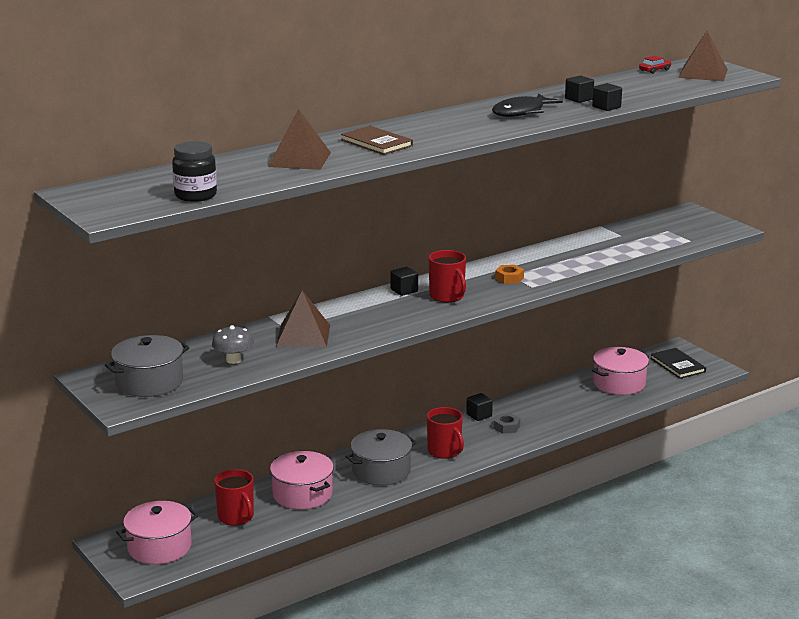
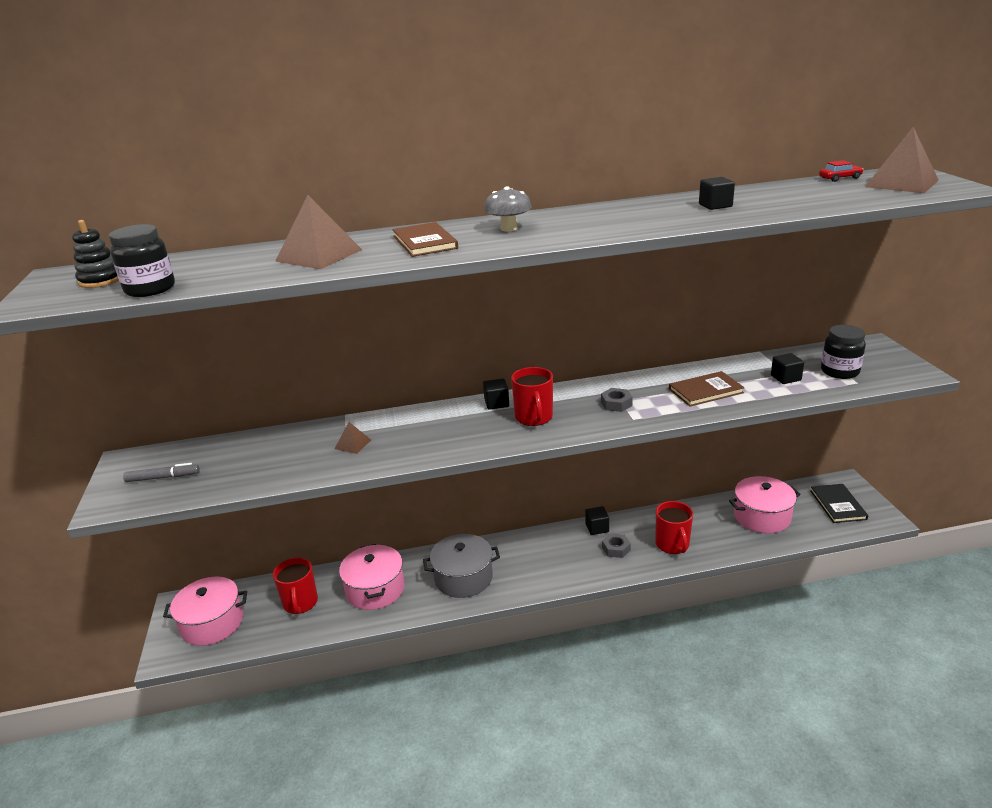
camera: 25 degrees right, 5 degrees up
grey pot [105,335,190,397] -> grey marker [123,463,200,482]
grey mushroom [212,325,254,364] -> grey mushroom moved to [484,187,532,231]
brown pyramid [276,290,330,347] -> brown pyramid [335,422,371,454], size x0.50
red mug [427,407,464,459] -> red mug moved to [655,501,693,554]
black fish [492,93,563,117] -> none
orange nut [495,265,524,284] -> grey nut [601,388,633,412]
black cube [592,83,622,111] -> black cube moved to [771,353,804,384]
none -> black stacking toy [72,220,119,288]
none -> brown book [669,371,745,407]
none -> black jar [821,325,866,379]

